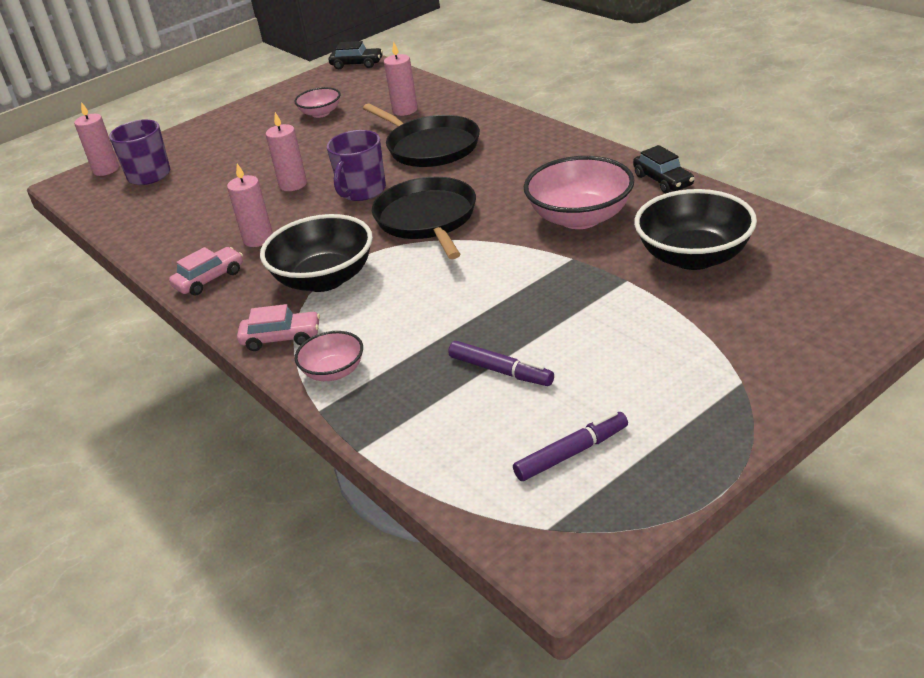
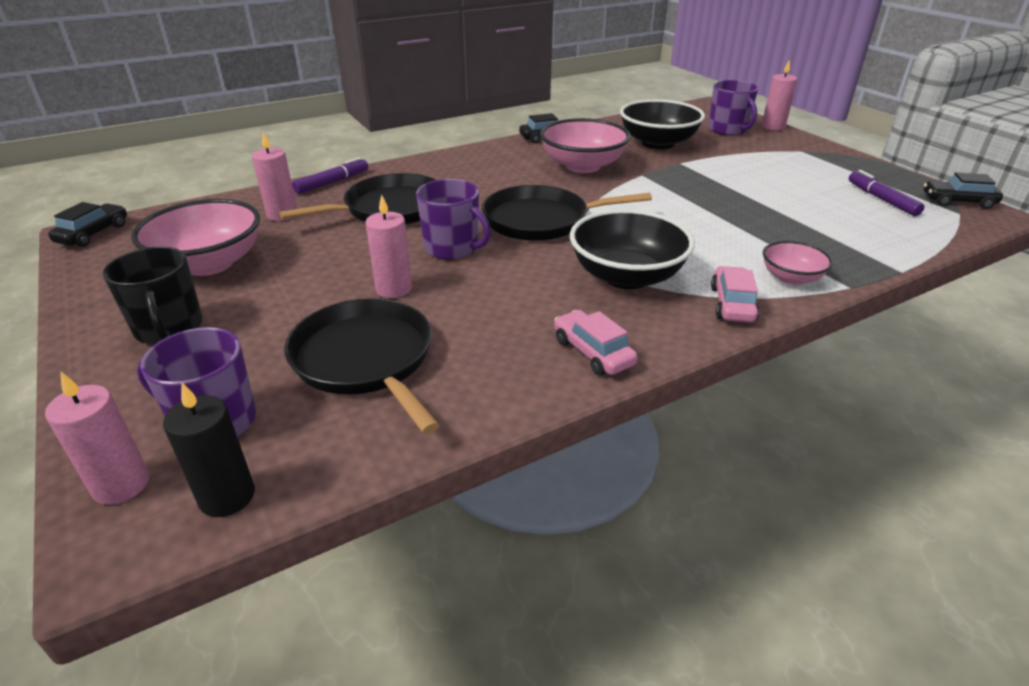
camera: 85 degrees left, 0 degrees up
pink candle [227,163,273,247] -> pink candle moved to [762,60,798,131]
pink bowl [294,87,341,118] -> pink bowl [131,199,260,276], size x1.84
purple marker [448,341,554,386] -> purple marker moved to [292,157,368,194]
none -> black mug [103,247,203,345]
none -> black candle [163,383,255,517]
none -> black pan [284,298,440,434]
none -> purple mug [709,80,758,136]
none -> black car [924,173,1003,209]

